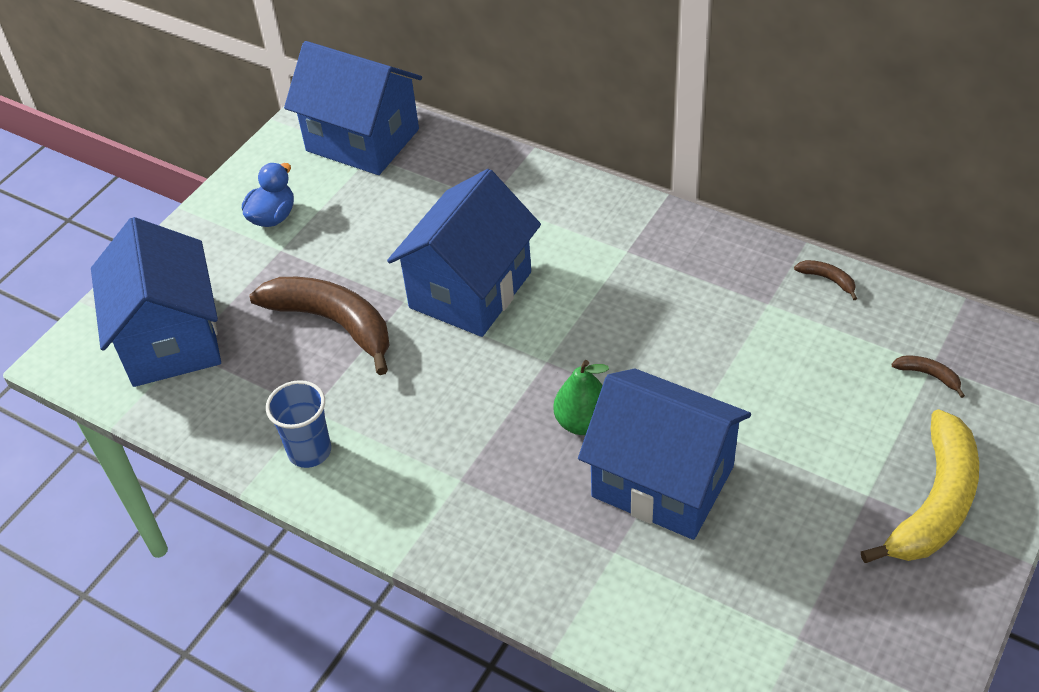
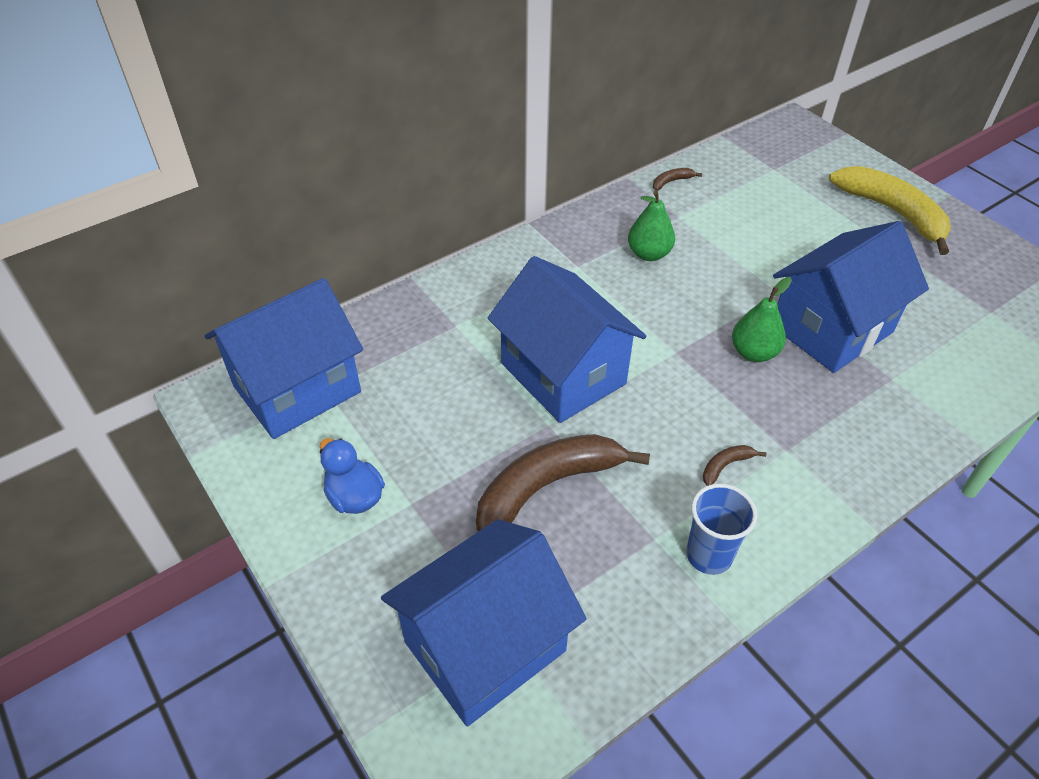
camera: 70 degrees left, 0 degrees up
blue house [91,217,221,387] -> blue house turned 45 degrees counterclockwise [381,519,586,727]
brown banana [891,356,965,398] -> brown banana moved to [703,445,766,486]
none -> green pear [628,191,675,261]

